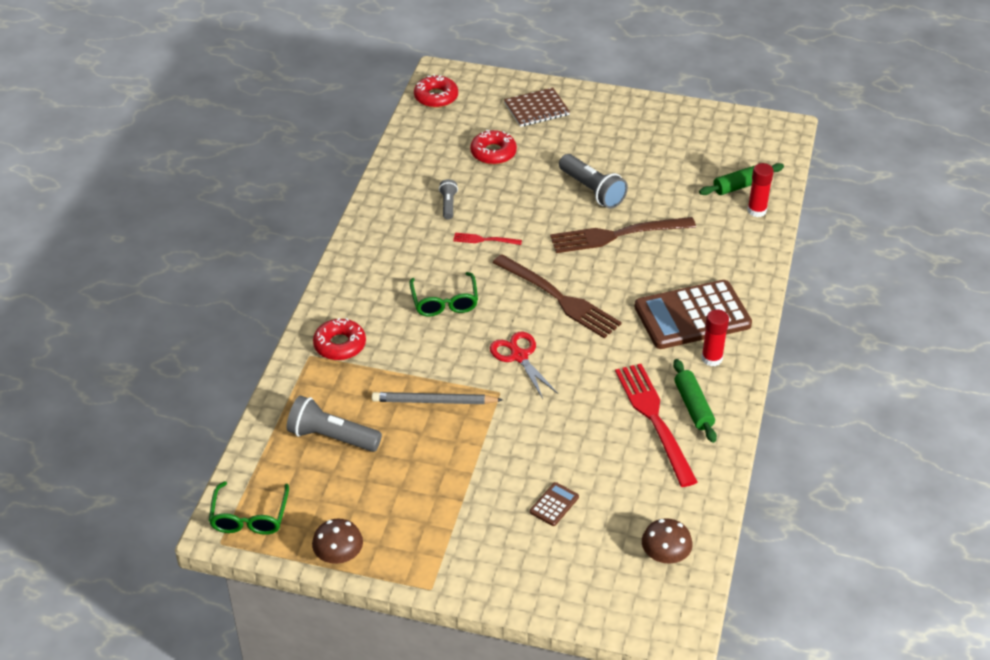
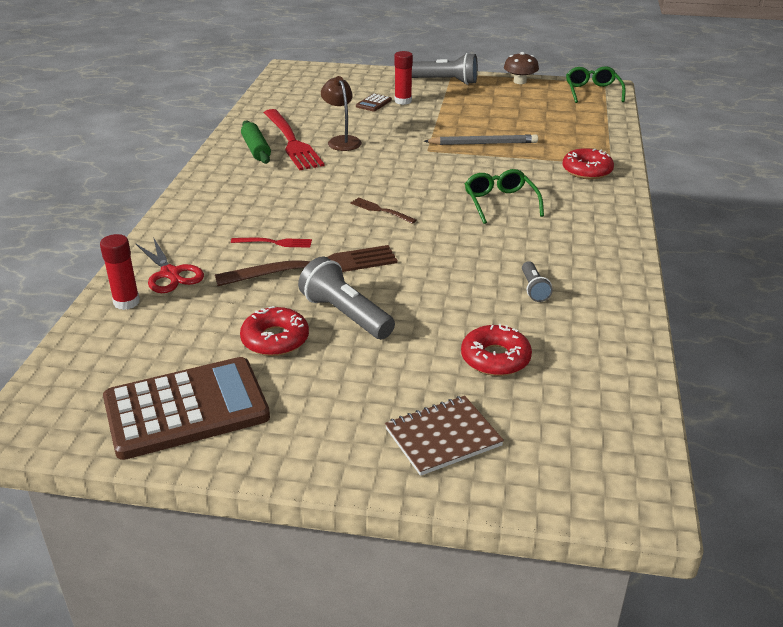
camera: 175 degrees right, 10 degrees down
grey flashlight [287,396,382,452] -> grey flashlight moved to [412,53,478,85]
red donut [414,74,458,108] -> red donut moved to [240,306,309,356]
red fork [453,233,522,245] -> red fork moved to [231,238,312,248]
red scissors [490,332,558,399] -> red scissors moved to [135,237,204,293]
brown fork [493,254,622,339] -> brown fork [350,197,417,224], size x0.47
brown calculator [634,280,752,349] -> brown calculator moved to [103,357,270,460]
brown mushroom [642,518,693,563] -> none
green rolling pin [699,163,784,195] -> none
red glue stick [701,309,729,366] -> red glue stick moved to [394,51,413,105]
none -> brown lamp [321,76,362,151]

